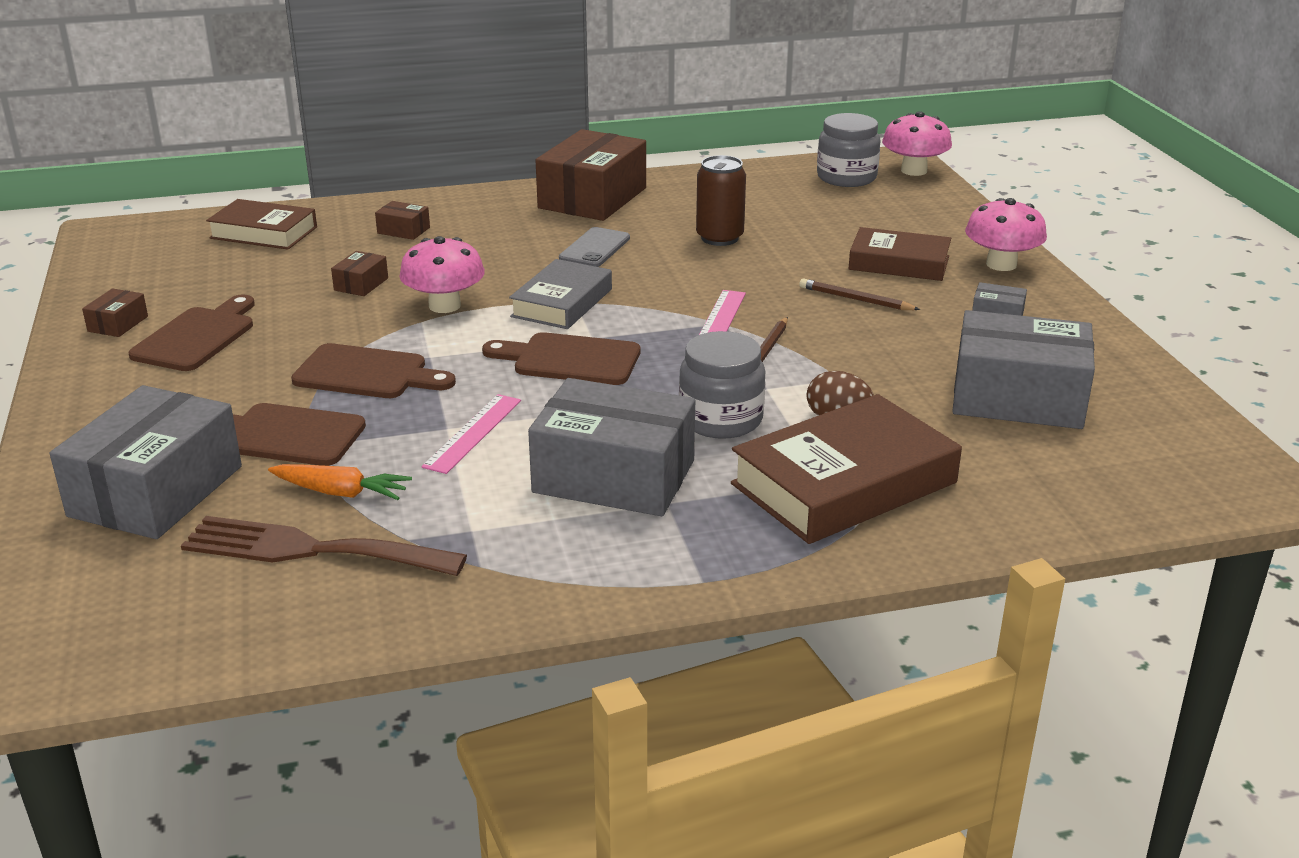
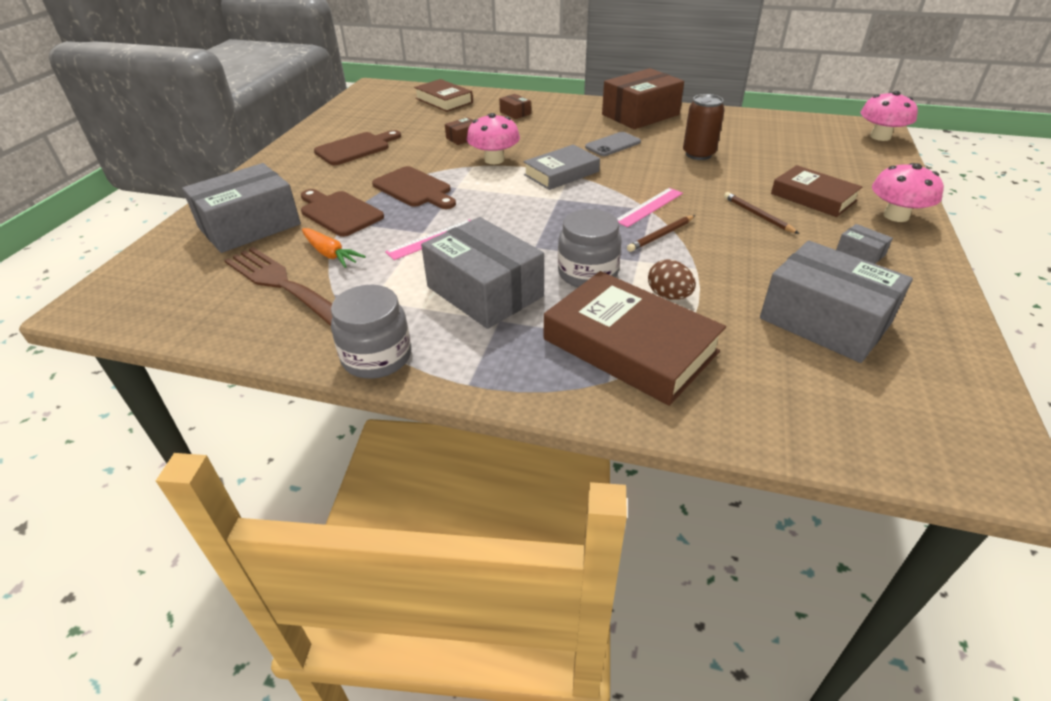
camera: 30 degrees right, 10 degrees up
brown box [82,288,148,337] -> none
brown cutting board [482,332,640,385] -> none
brown book [731,394,962,544] -> brown book turned 45 degrees clockwise [544,271,726,406]
grey jar [817,113,880,187] -> grey jar moved to [331,285,411,379]

